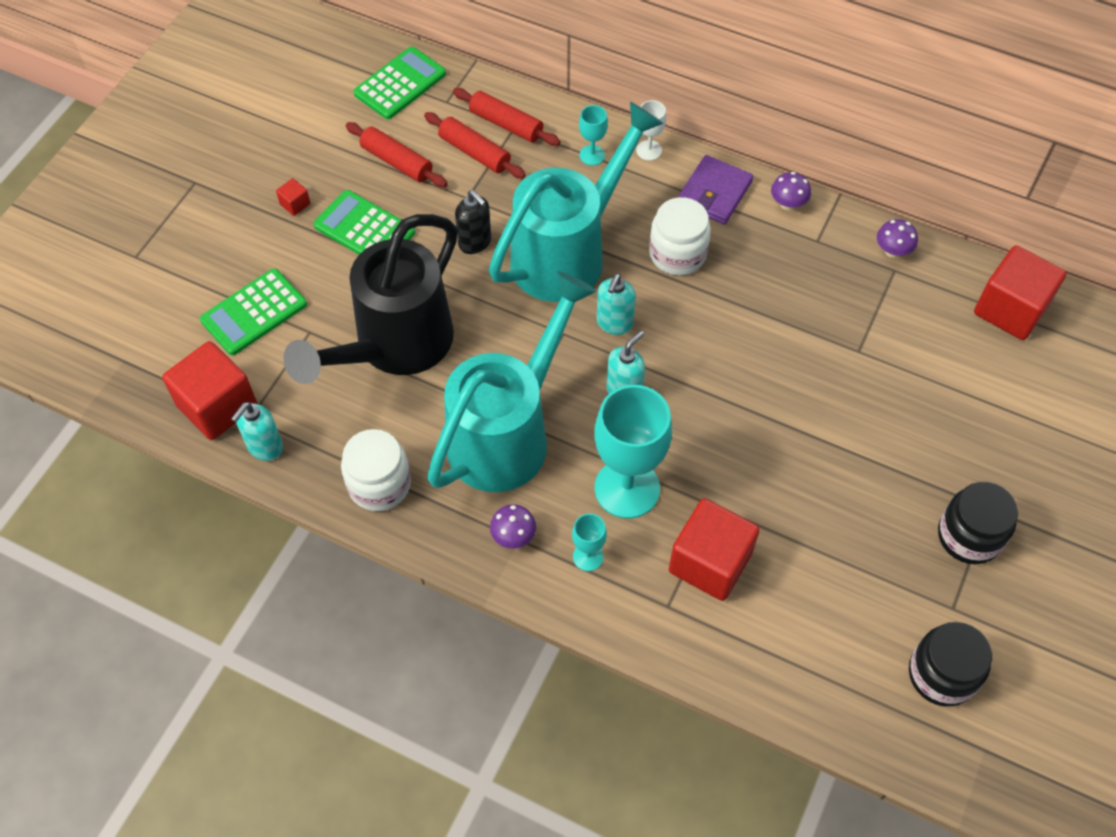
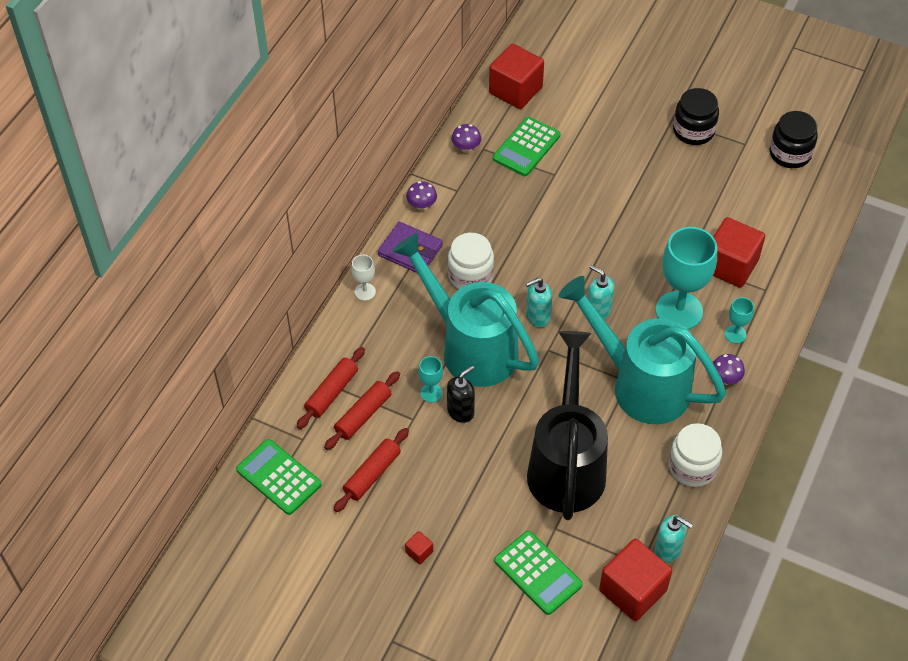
camera: 90 degrees left, 5 degrees down
black watering can [283,214,457,384] -> black watering can turned 120 degrees counterclockwise [527,331,608,520]
green calculator [314,190,415,254] -> green calculator moved to [493,117,561,176]
turquoise goblet [579,105,608,165] -> turquoise goblet moved to [418,356,443,403]
turquoise soap dispenser [597,274,636,335] -> turquoise soap dispenser turned 135 degrees clockwise [526,277,552,327]

